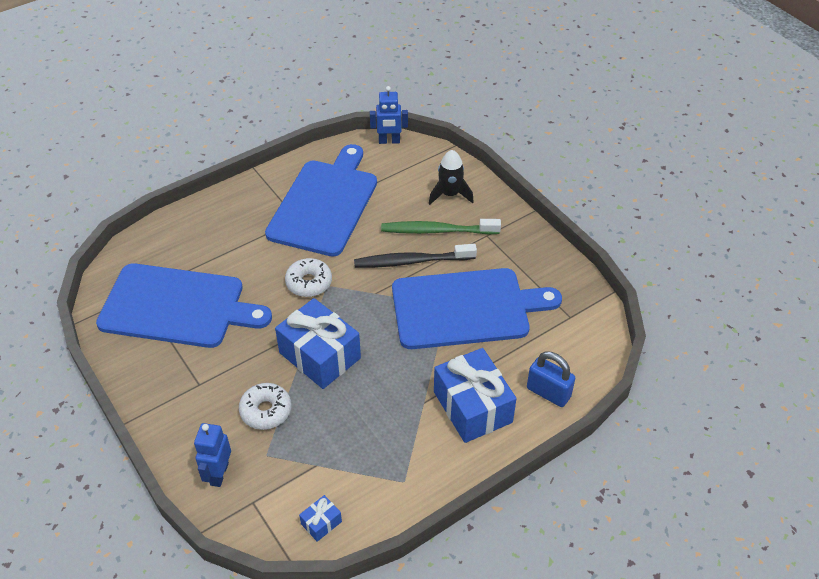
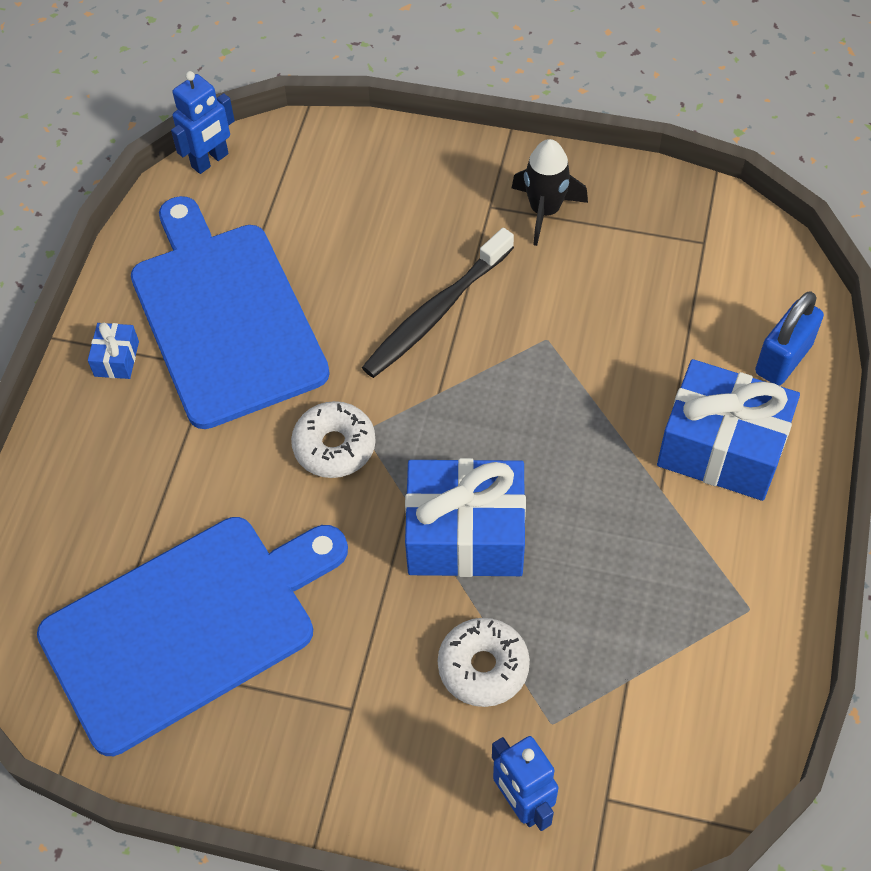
camera: 40 degrees left, 10 degrees up
blue gift [299,495,342,542] -> blue gift moved to [88,322,139,379]
green toothbrush [381,219,501,235] -> none
blue cutting board [392,268,562,349] -> none
black rocket [429,150,474,205] -> black rocket moved to [512,139,588,246]
blue padlock [527,351,576,407] -> blue padlock turned 45 degrees counterclockwise [755,291,824,386]

